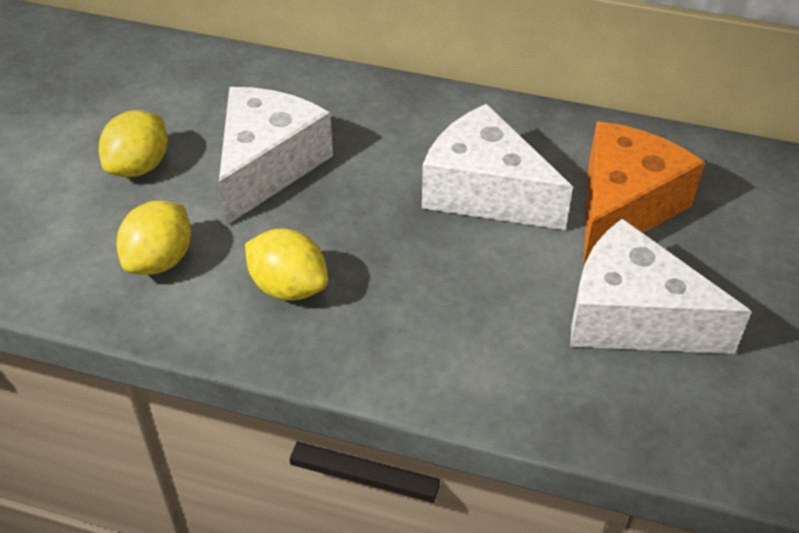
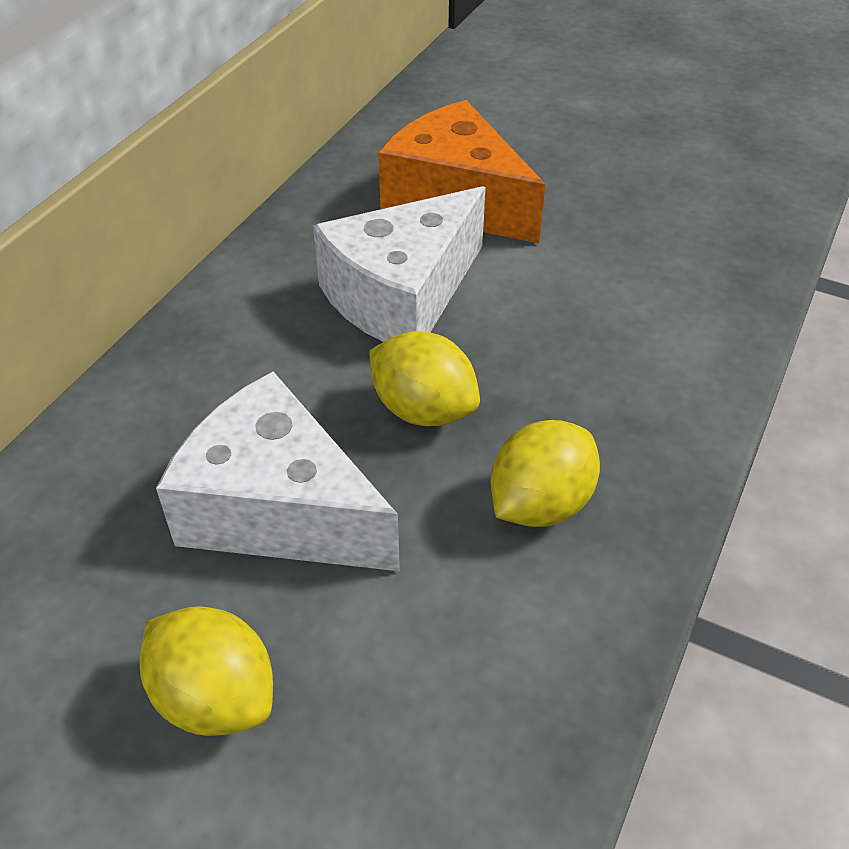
camera: 80 degrees left, 0 degrees up
yellow lemon [117,201,191,275] -> yellow lemon moved to [369,331,480,426]
white cheese [570,219,752,354] -> none

